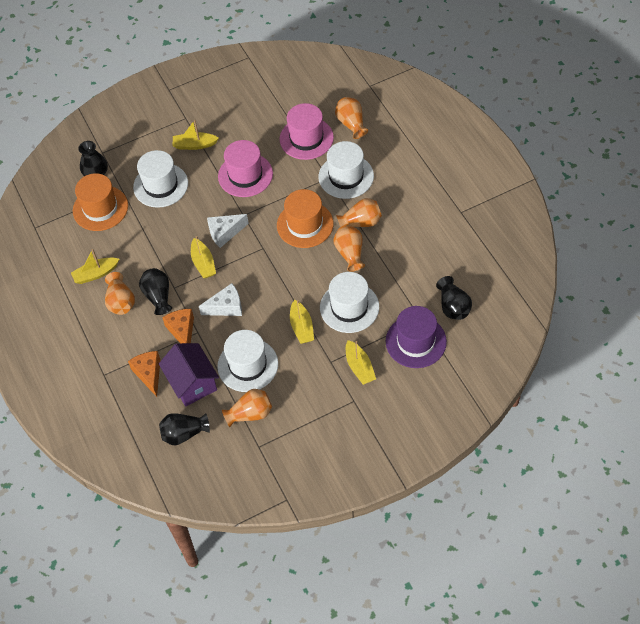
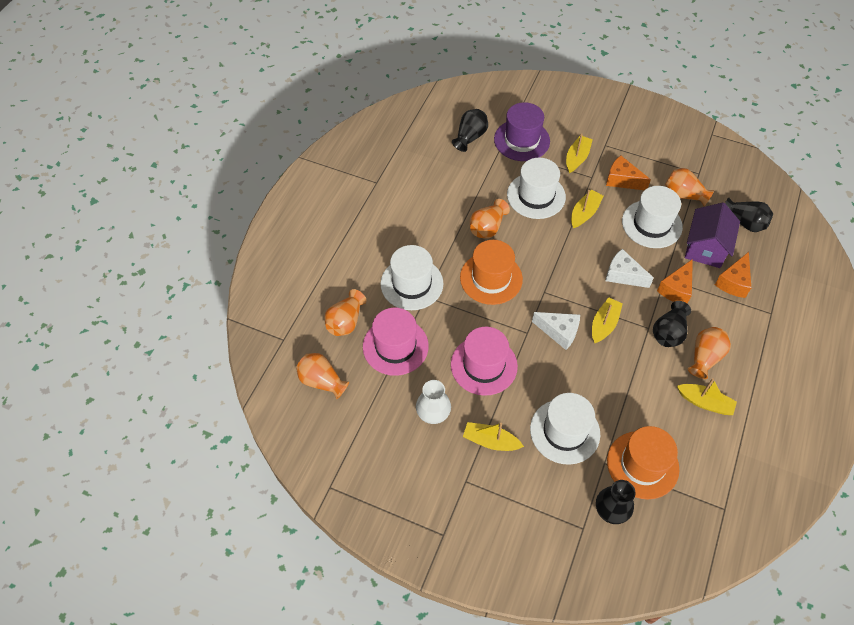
camera: 135 degrees left, 0 degrees up
yellow boat [173,120,219,150] -> yellow boat turned 150 degrees clockwise [463,422,524,451]
orange vase [336,198,382,227] -> orange vase moved to [296,353,349,399]
none -> white vase [416,380,451,424]
none -> orange cheese [606,156,651,190]

